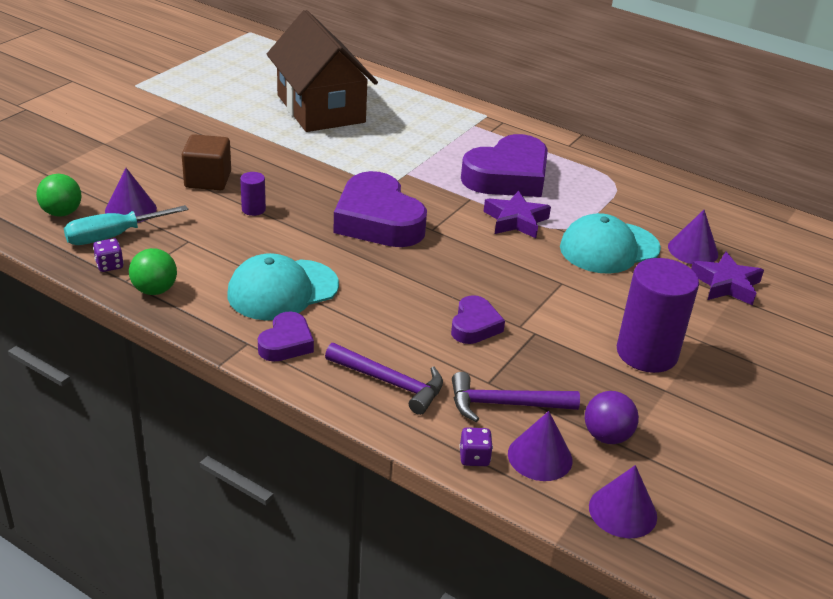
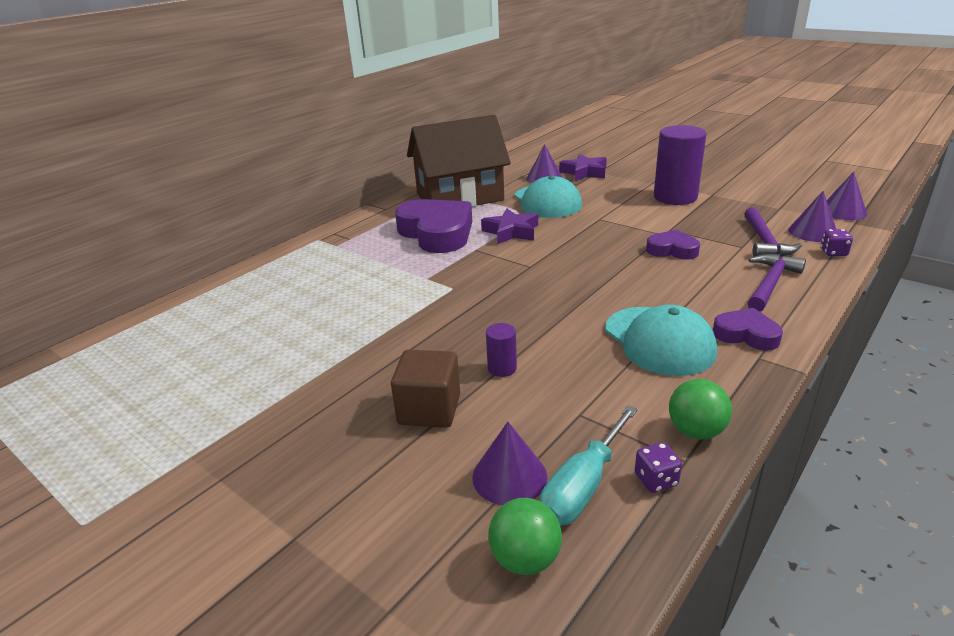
camera: 80 degrees left, 5 degrees down
turquoise screwdriver [64,205,188,245] -> turquoise screwdriver turned 60 degrees clockwise [540,405,638,525]
brown house [267,10,378,132] -> brown house moved to [407,115,511,207]
purple heart [333,171,427,247] -> none
purple ball [585,391,639,444] -> none

